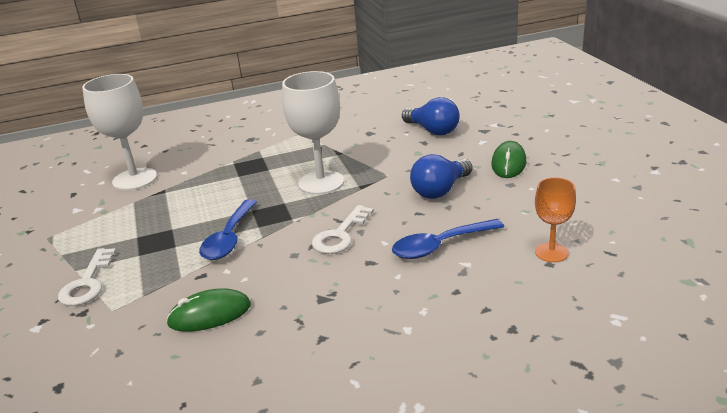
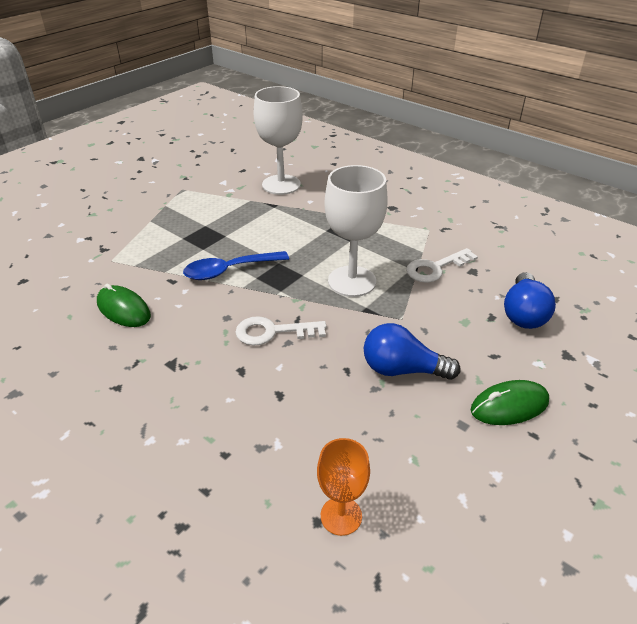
camera: 55 degrees right, 10 degrees up
white key [58,248,116,306] -> white key moved to [406,248,478,283]
blue spoon [392,219,504,259] -> none

